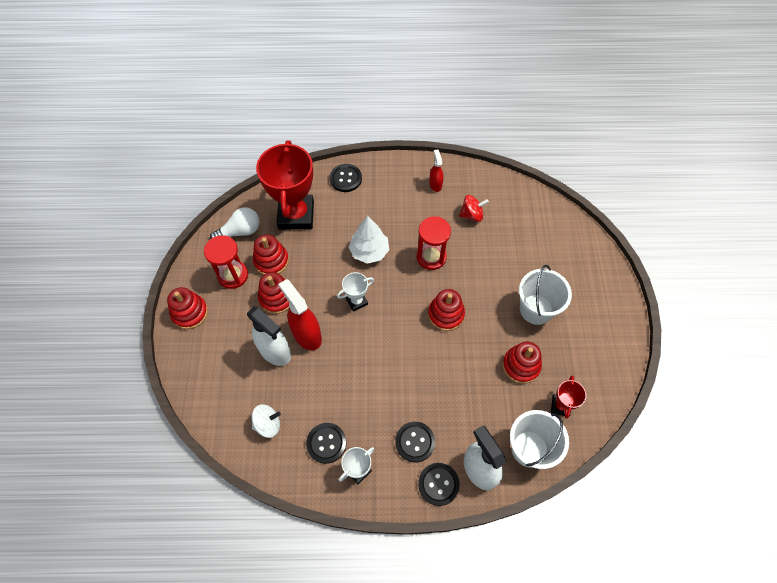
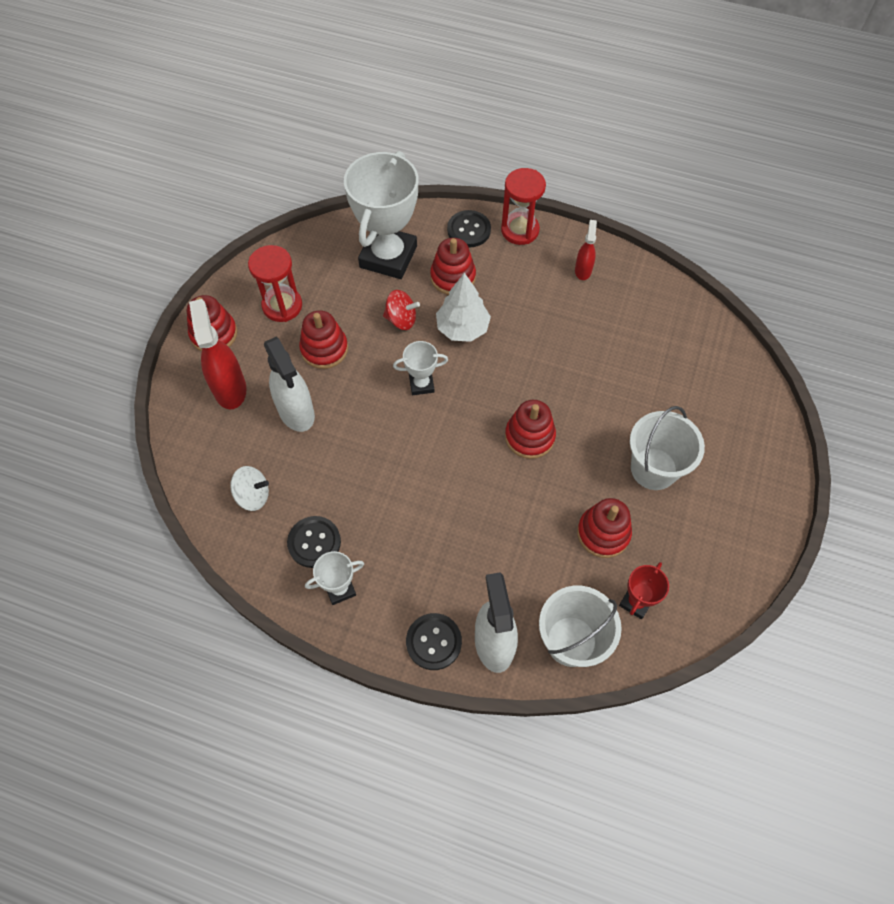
camera: 20 degrees right, 0 degrees up
white light bulb [210,207,260,239] -> none
red stacking toy [253,234,289,275] -> red stacking toy moved to [430,238,476,295]
red trophy [256,141,314,230] -> white trophy [344,151,418,279]
red spray bottle [278,279,322,350] -> red spray bottle moved to [189,299,247,409]
black button [395,422,435,462] -> none
red hourglass [416,216,451,270] -> red hourglass moved to [501,168,546,245]
red spinning top [459,195,489,222] -> red spinning top moved to [383,290,420,330]

